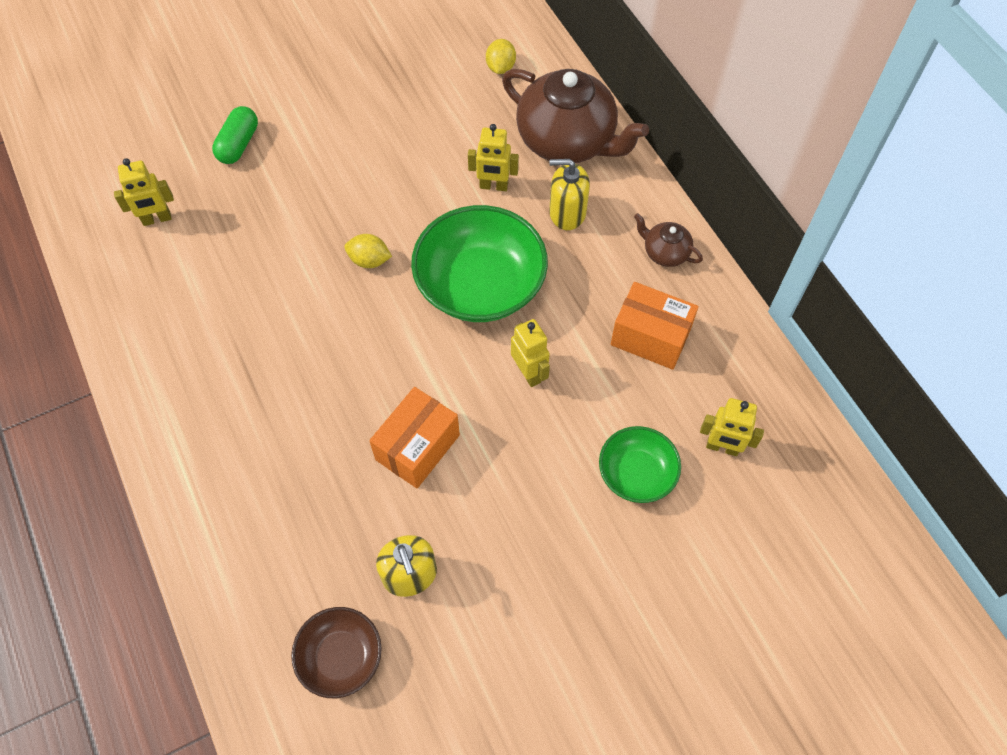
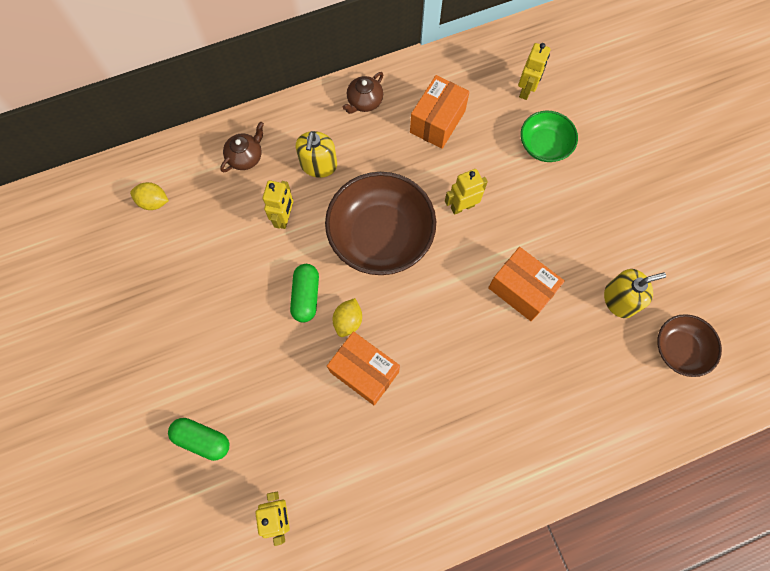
camera: 85 degrees left, 10 degrees up
green bowl [411,205,548,322] -> brown bowl [325,172,436,275]
brown teapot [502,69,649,163] -> brown teapot [220,121,264,173], size x0.45
none -> green capsule [290,264,319,322]
none -> orange box [327,331,400,405]

